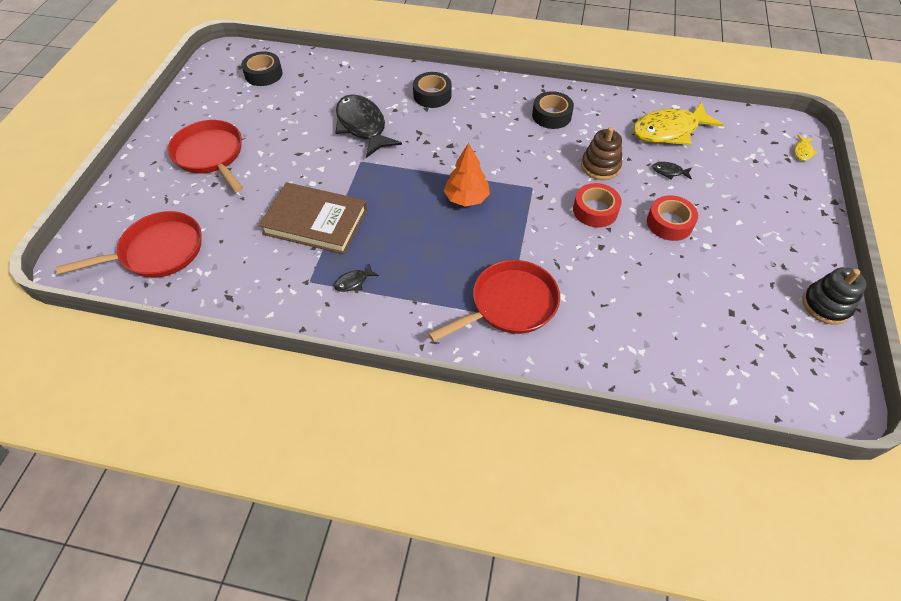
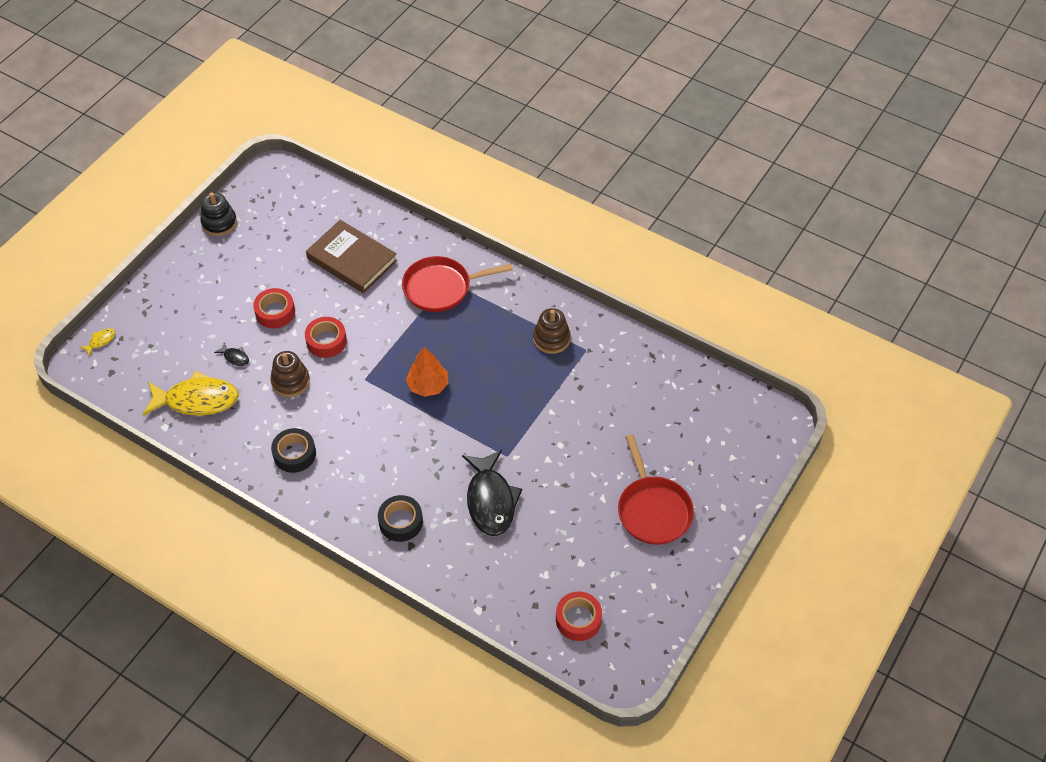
camera: 160 degrees left, 0 degrees up
red pan [56,211,202,278] -> none
black tape [241,51,283,86] -> red tape [556,591,602,641]
brown book [259,182,367,254] -> brown book moved to [306,220,397,293]
black fish [334,263,379,292] -> brown stacking toy [533,308,571,354]

